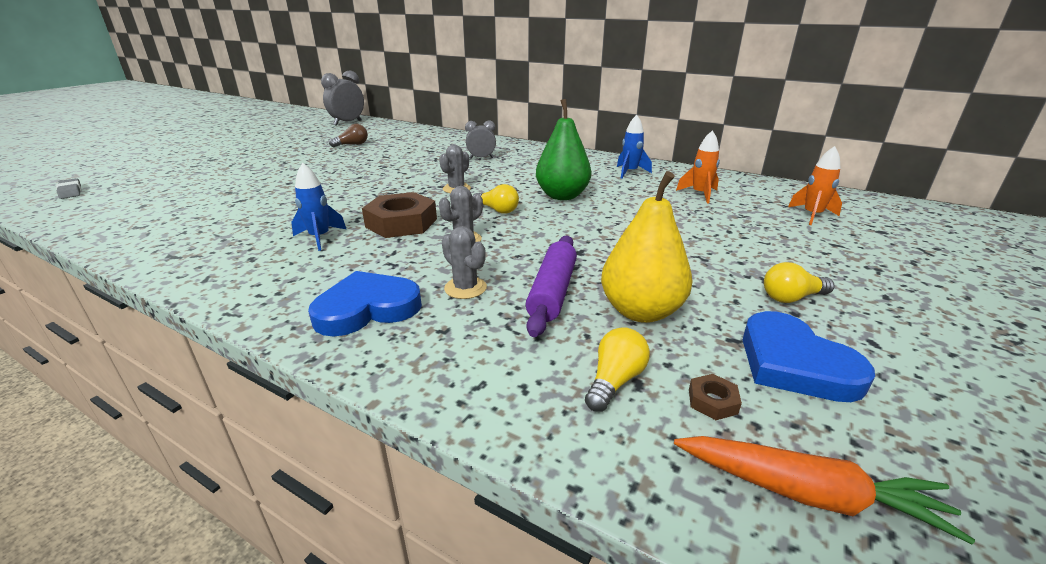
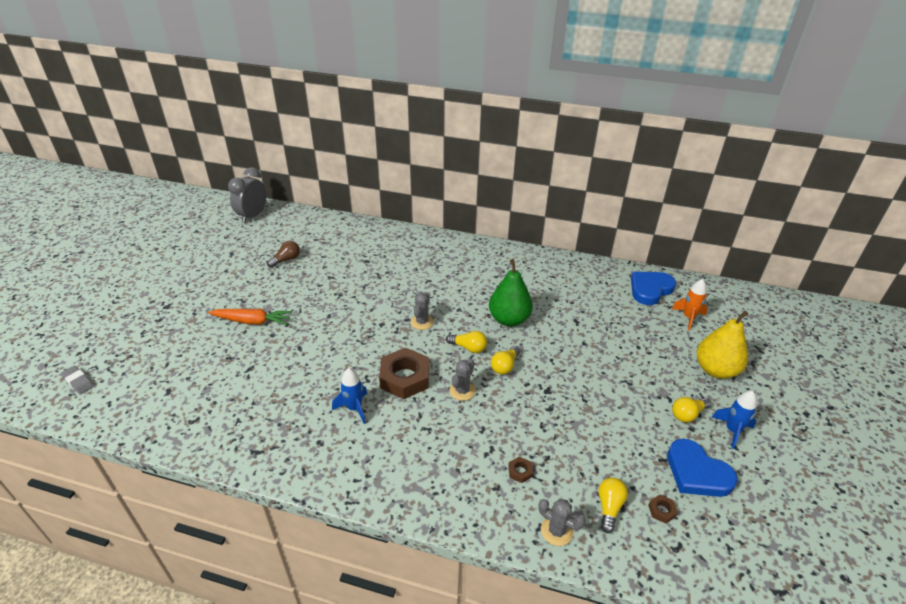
camera: 15 degrees left, 10 degrees up
blue heart [308,271,422,336] -> blue heart moved to [631,272,676,305]
grey cactus [442,226,487,299] -> grey cactus moved to [538,499,586,546]
grey clock [465,120,496,159] -> none
purple rolling pin [526,236,577,337] -> none
yellow pear [601,171,693,323] -> yellow pear moved to [697,311,748,379]
blue rocket [617,115,652,179] -> blue rocket moved to [712,391,757,449]
orange carrot [674,436,975,544] -> orange carrot moved to [208,309,292,325]
orange rocket [676,130,720,204] -> none
none -> yellow light bulb [491,346,520,375]
none -> brown nut [508,457,533,483]

